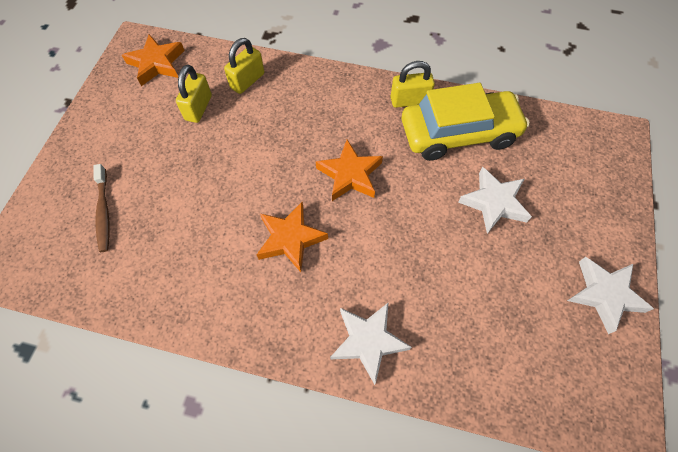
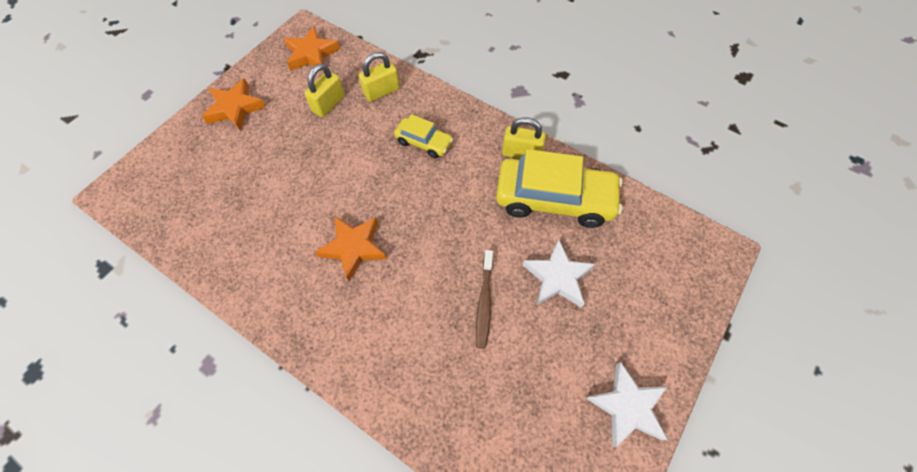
camera: 20 degrees right, 0 degrees up
brown toothbrush [93,164,110,252] -> brown toothbrush moved to [476,250,493,349]
orange star [316,140,383,201] -> orange star moved to [202,78,266,131]
white star [330,302,412,385] -> none
none -> yellow car [394,114,453,158]

